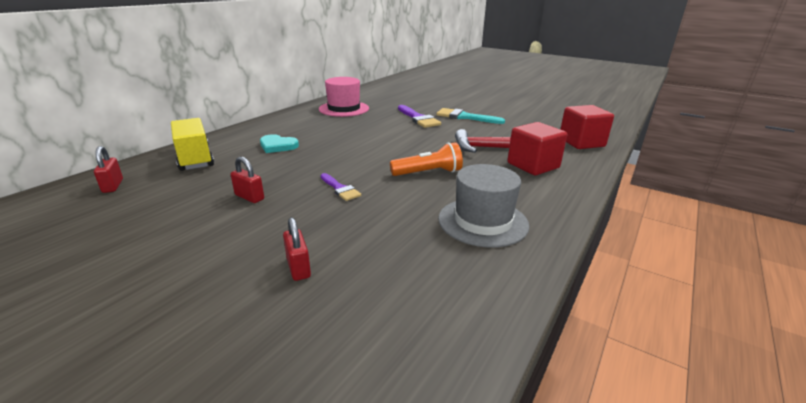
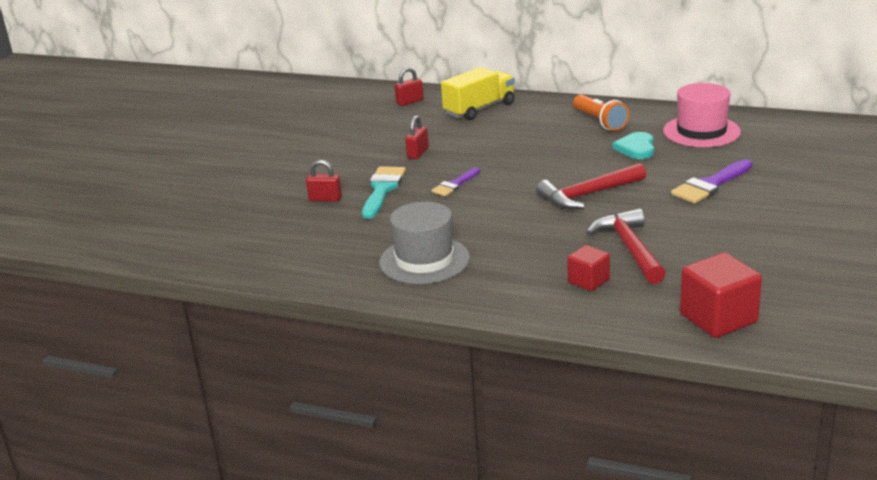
camera: 80 degrees right, 0 degrees up
turquoise heart [260,134,299,153] -> turquoise heart moved to [613,132,654,159]
red padlock [283,217,311,281] -> red padlock turned 45 degrees clockwise [306,160,342,202]
orange flashlight [390,142,463,176] -> orange flashlight moved to [573,94,629,131]
turquoise brush [436,108,505,124] -> turquoise brush moved to [362,166,406,219]
red cube [507,122,567,175] -> red cube [567,245,610,291], size x0.59
none -> red hammer [536,163,646,209]

